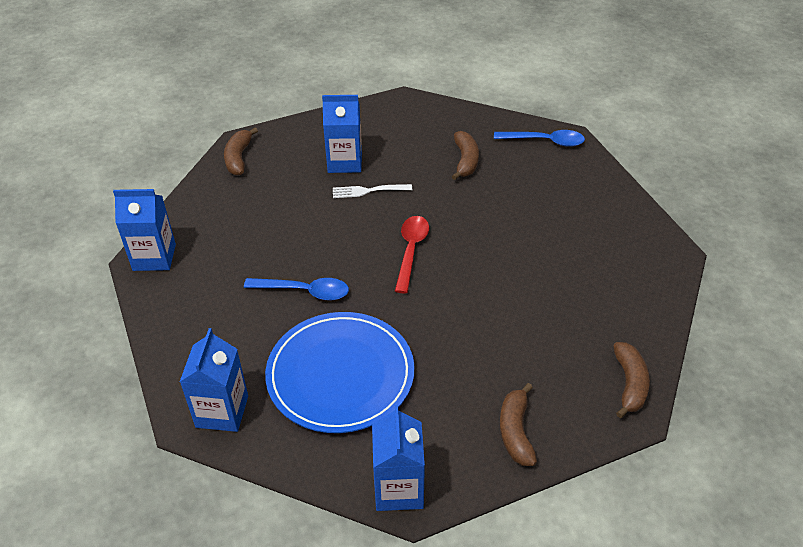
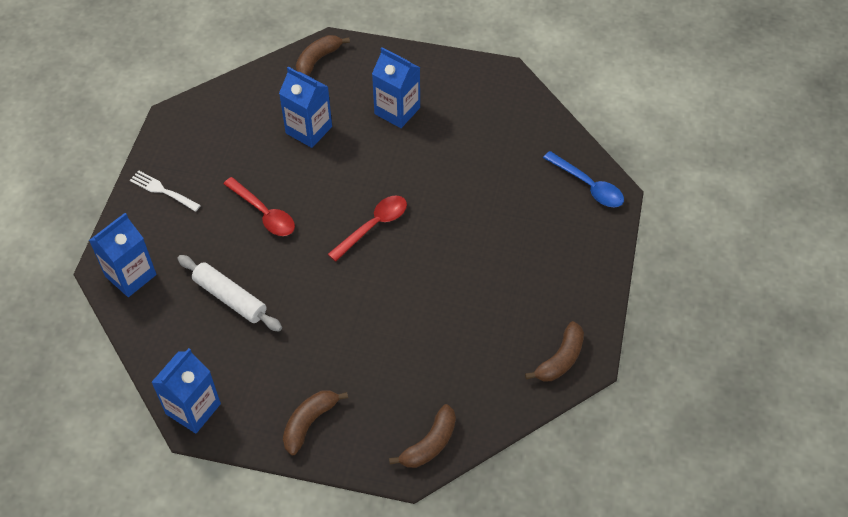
camera: 35 degrees right, 10 degrees up
blue carton [113,189,176,271] -> blue carton moved to [279,67,332,148]
blue spoon [244,278,349,300] -> red spoon [224,177,295,236]
blue plate [265,312,414,433] -> white rolling pin [177,255,282,332]
white fork [333,184,412,198] -> white fork moved to [130,170,201,212]
brown banana [452,131,479,180] -> brown banana moved to [525,321,584,381]

